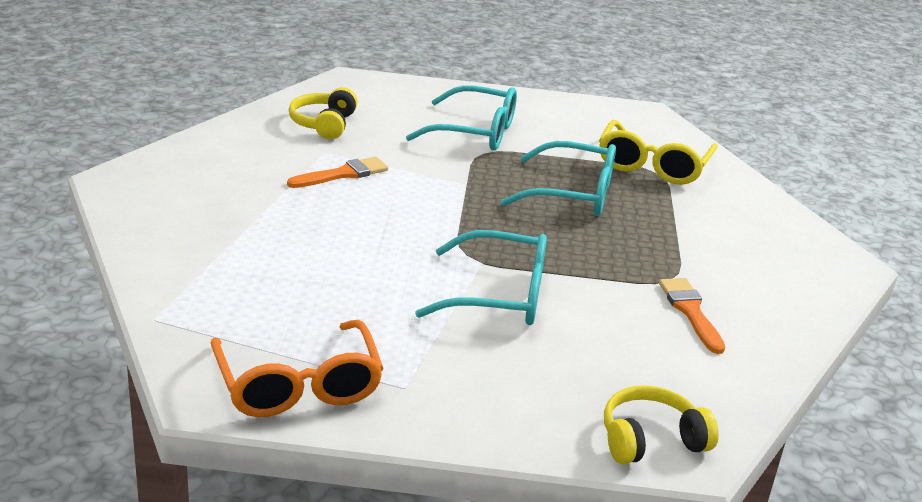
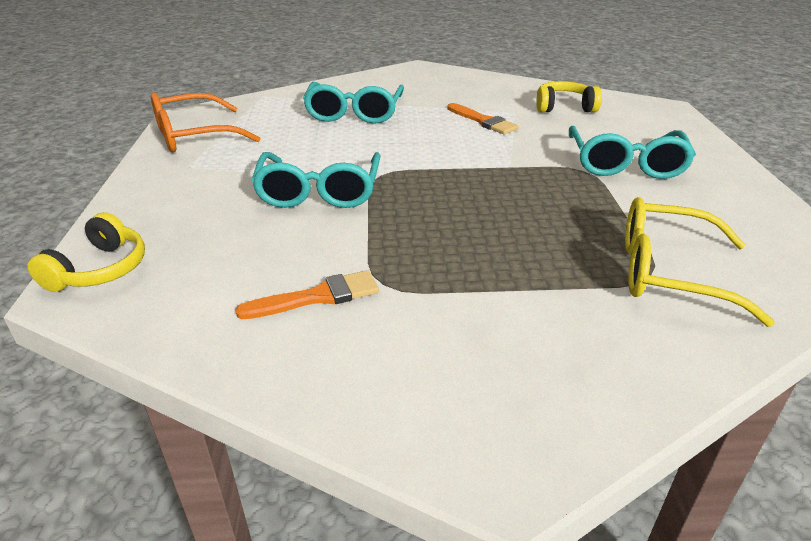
camera: 85 degrees right, 5 degrees up
turquoise glasses [501,141,616,216] -> turquoise glasses moved to [303,82,404,124]
yellow headphones [604,385,719,464] -> yellow headphones turned 45 degrees clockwise [27,212,145,292]

